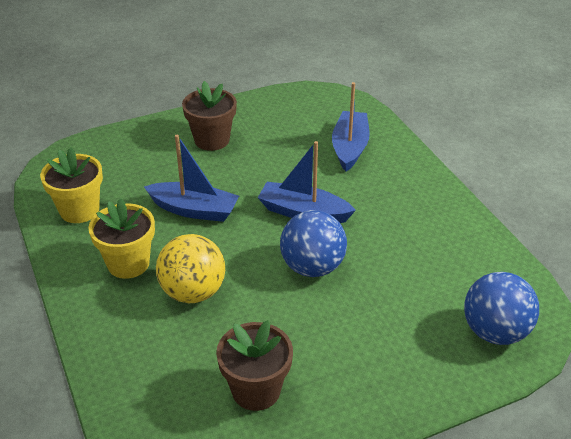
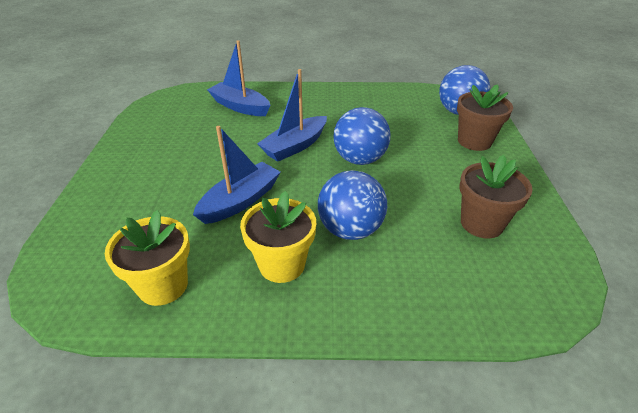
camera: 65 degrees left, 0 degrees up
yellow ball [156,234,225,303] -> blue ball [318,170,387,240]
brown flower pot [182,81,237,151] -> brown flower pot moved to [457,84,513,151]

